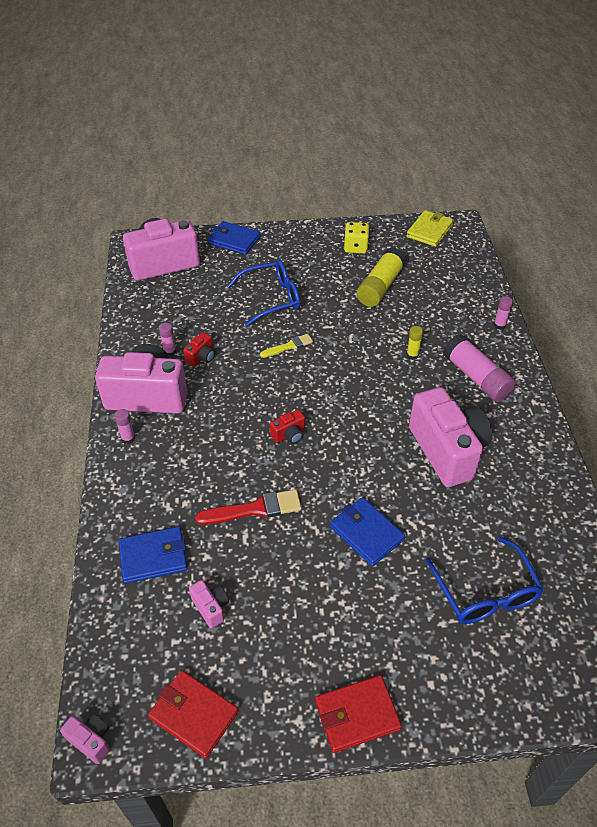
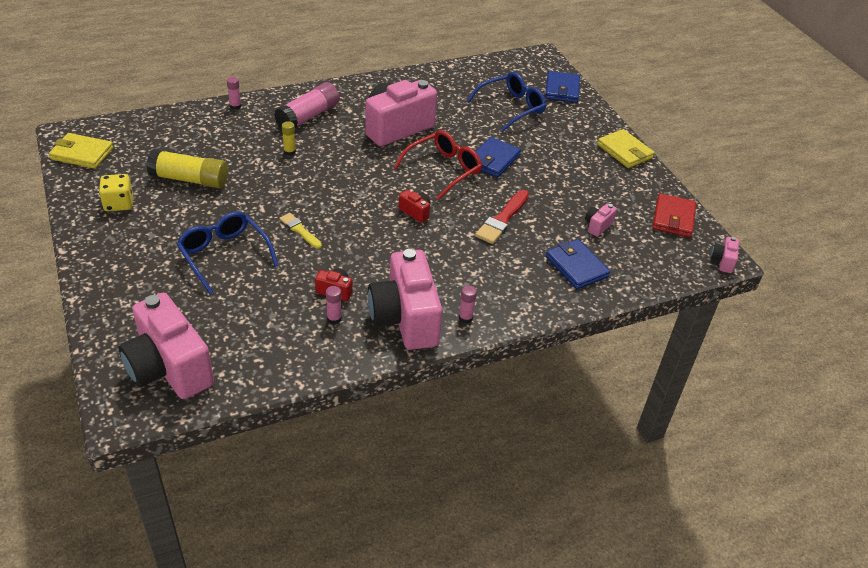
camera: 110 degrees left, 5 degrees down
red brush [195,489,302,525] -> red brush turned 120 degrees counterclockwise [475,190,529,244]
blue wallet [207,221,260,255] -> blue wallet moved to [545,71,580,103]
red wallet [315,675,402,753] -> yellow wallet [597,129,655,168]
none -> red glasses [394,130,482,200]

